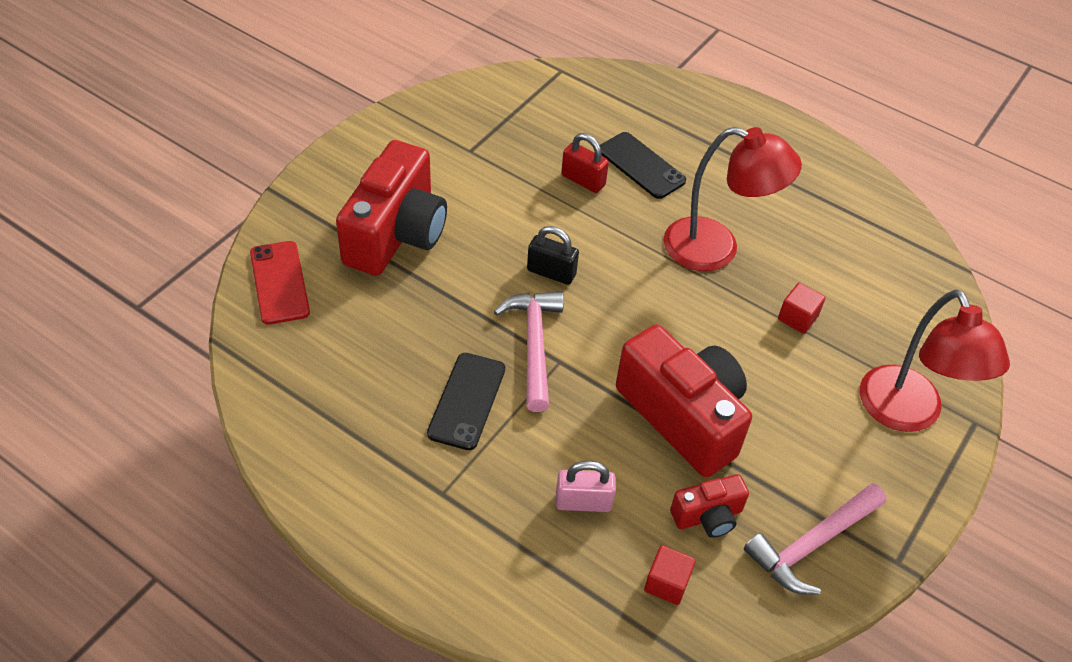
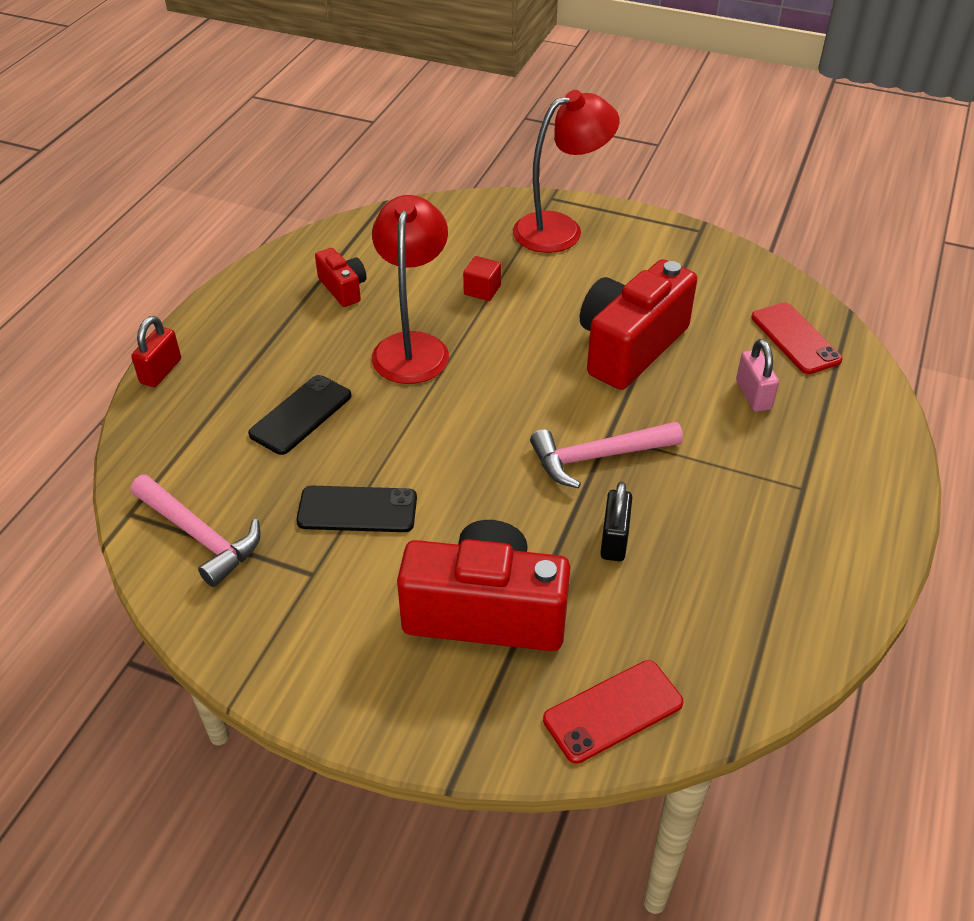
camera: 100 degrees left, 5 degrees down
black phone [427,353,505,450] -> black phone moved to [296,486,417,532]
black padlock [527,226,579,285] -> black padlock moved to [600,482,632,561]
red padlock [561,133,609,193] -> red padlock moved to [131,316,181,387]
red cube [644,545,696,605] -> red phone [751,303,843,374]
red camera [670,474,749,538] -> red camera moved to [315,248,367,307]
pink hammer [744,483,887,595] -> pink hammer moved to [131,475,261,587]

